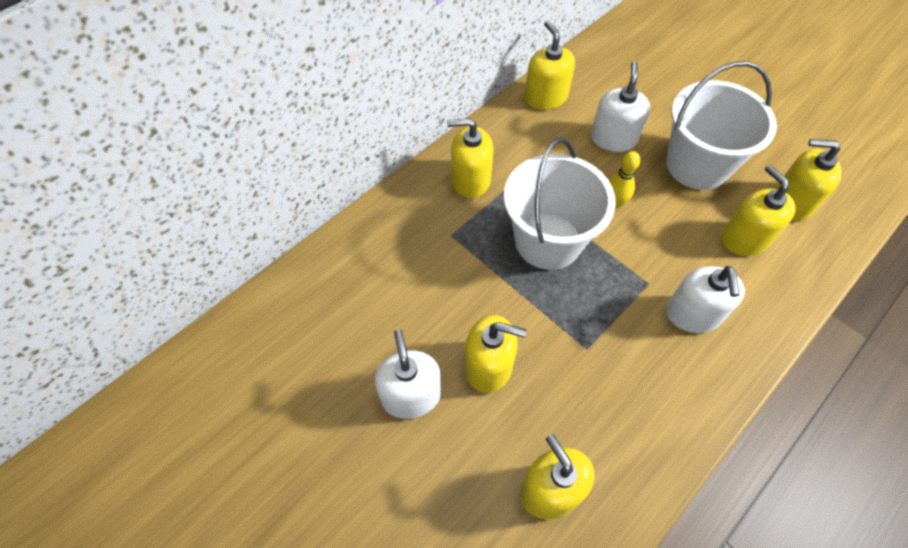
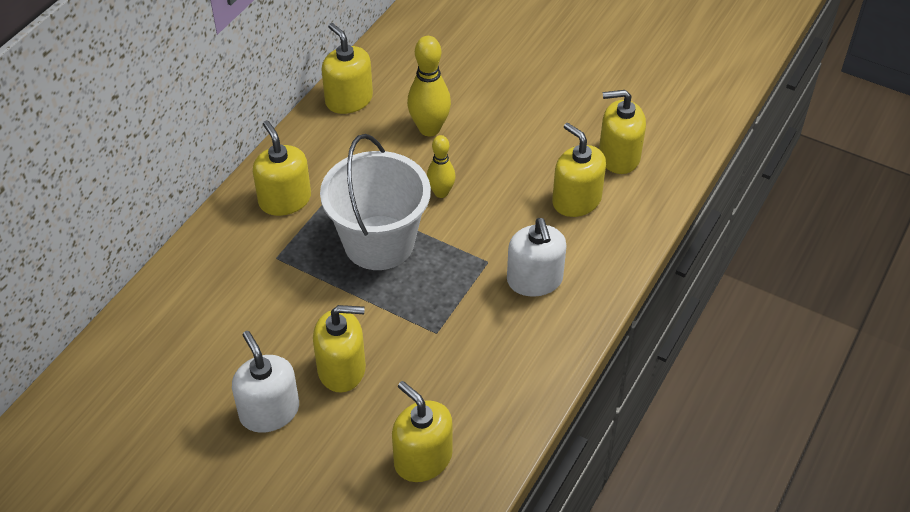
camera: 15 degrees left, 10 degrees down
yellow soap dispenser [447,118,493,198] -> yellow soap dispenser turned 75 degrees clockwise [253,120,311,216]
white soap dispenser [591,61,650,152] -> yellow bowling pin [407,36,451,136]
white bucket [666,61,777,190] -> none

